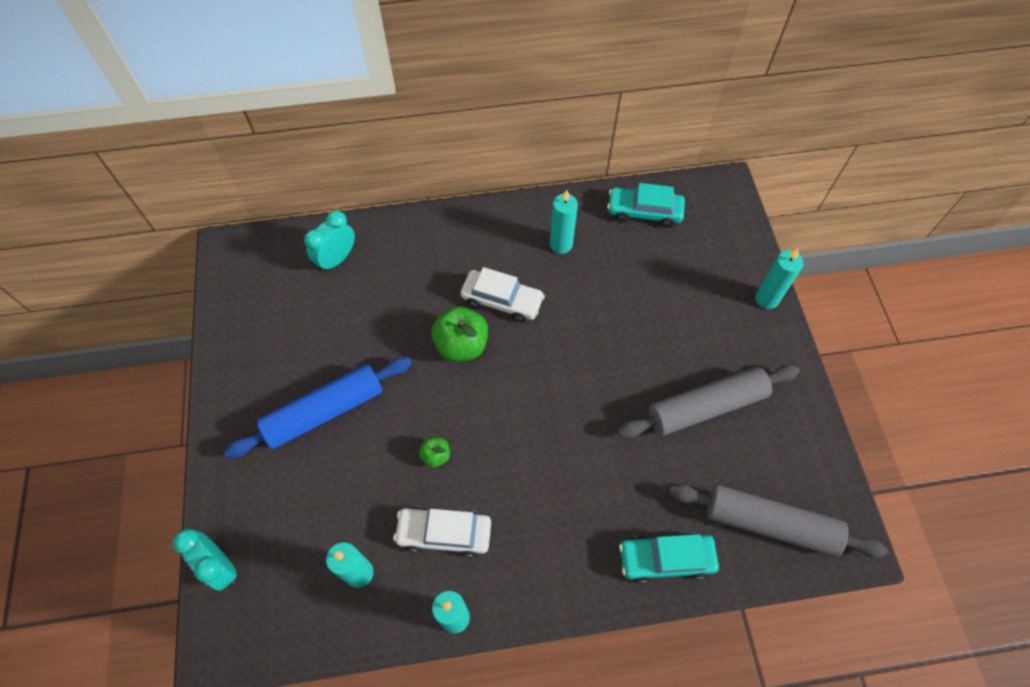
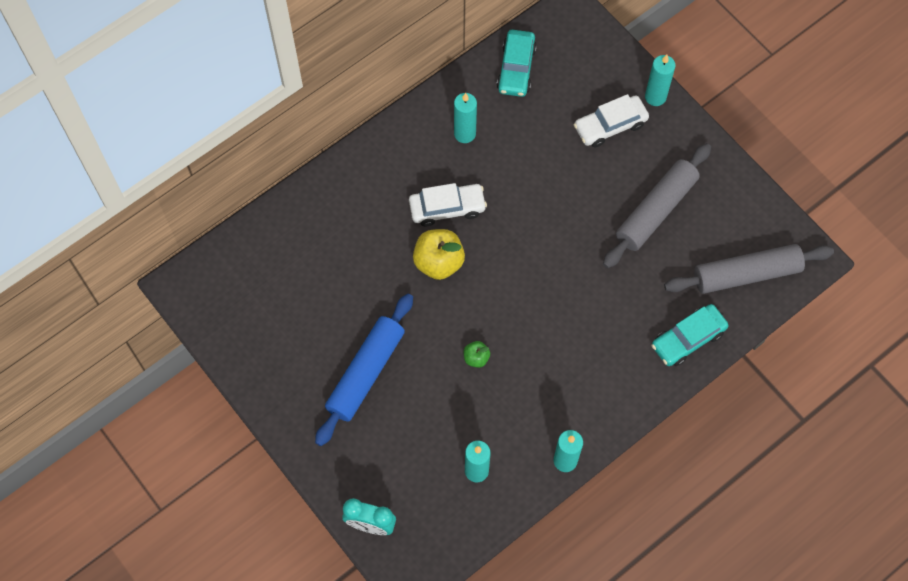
camera: 30 degrees left, 5 degrees up
turquoise clock [304,210,355,272] -> none
white car [393,507,491,558] -> white car moved to [574,94,649,148]
green apple [431,306,488,362] -> yellow apple [413,229,465,280]
turquoise car [607,183,685,228] -> turquoise car turned 60 degrees counterclockwise [497,30,537,97]

